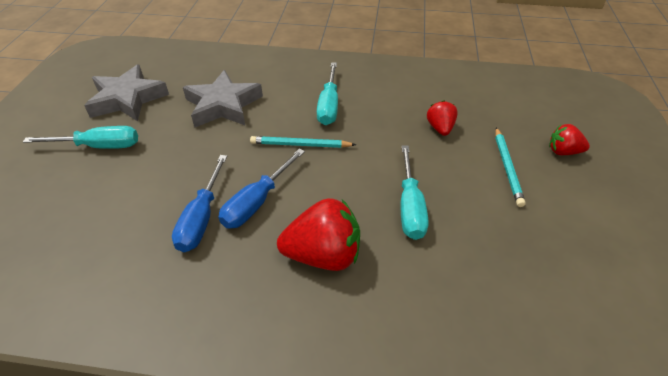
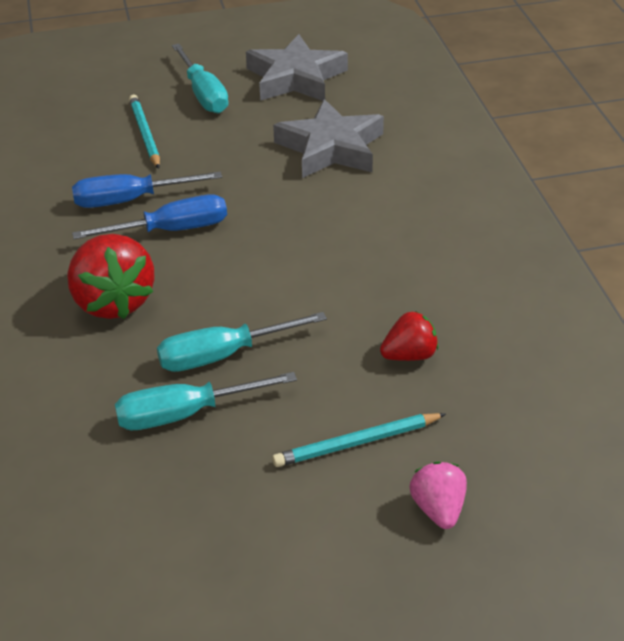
camera: 70 degrees right, 5 degrees down
blue screwdriver [219,148,305,229] -> blue screwdriver turned 150 degrees clockwise [72,194,227,239]
turquoise pencil [250,136,356,148] -> turquoise pencil moved to [129,95,160,169]
turquoise screwdriver [317,62,338,125] -> turquoise screwdriver moved to [115,372,297,430]
red strawberry [549,124,590,155] -> pink strawberry [409,462,467,529]

